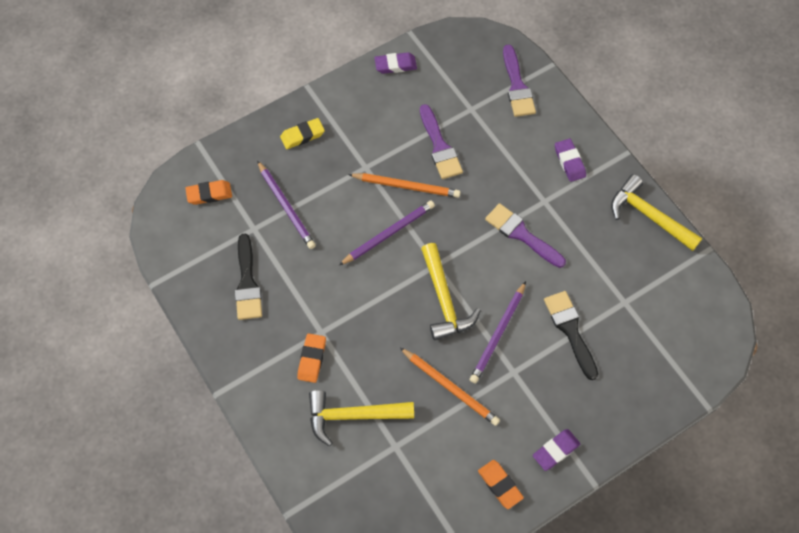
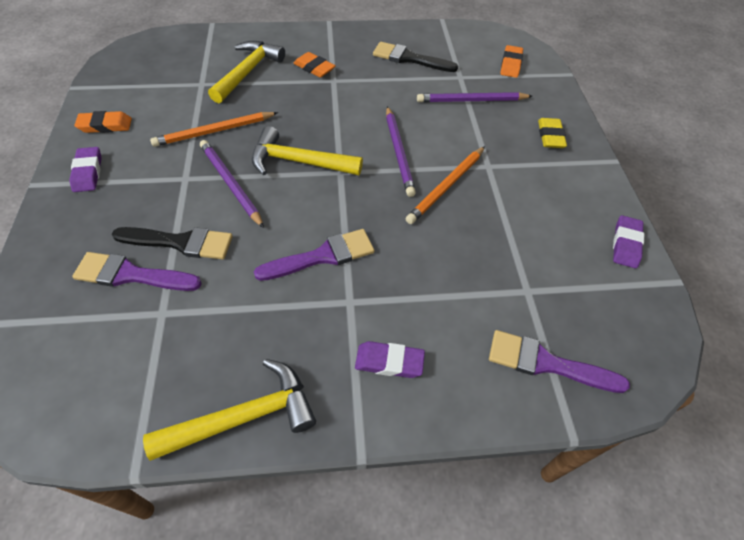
camera: 115 degrees right, 10 degrees down
purple brush [420,104,463,179] -> purple brush moved to [72,252,202,291]

